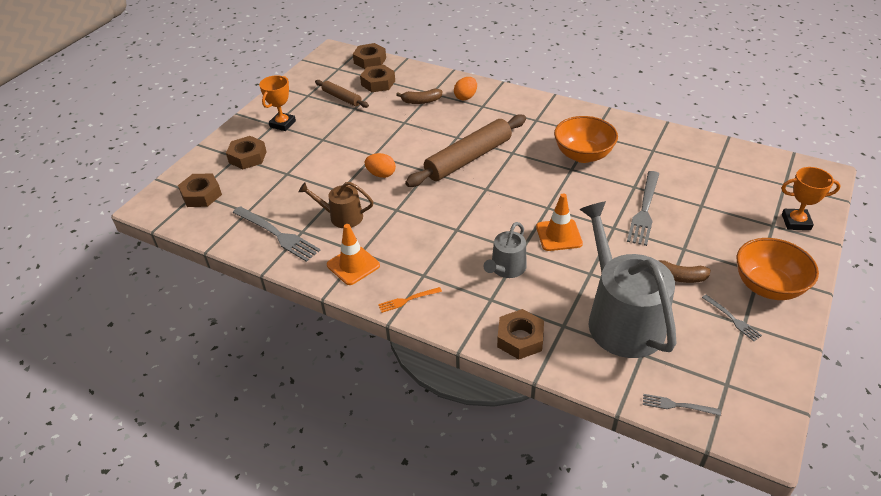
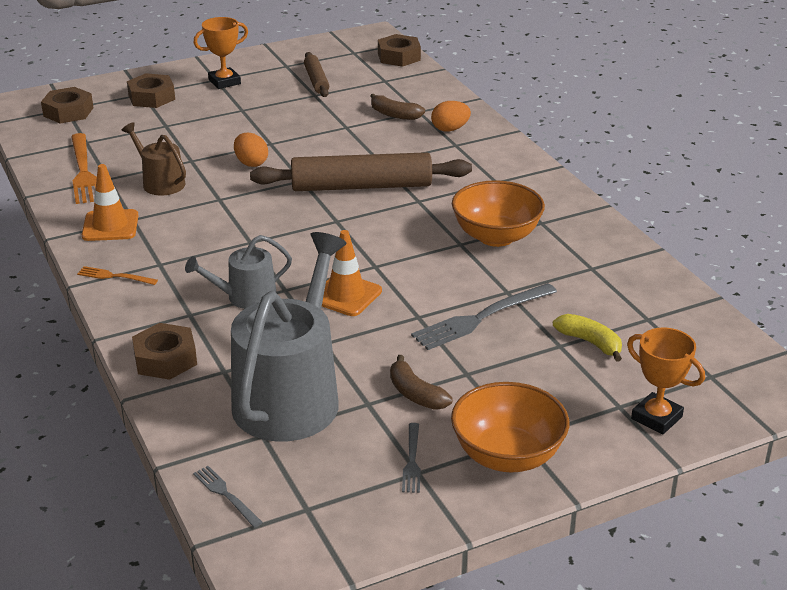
camera: 35 degrees right, 10 degrees down
grey fork [233,206,321,262] -> orange fork [71,133,97,204]
brown nut [360,65,395,92] -> none
none -> yellow banana [553,314,622,362]

